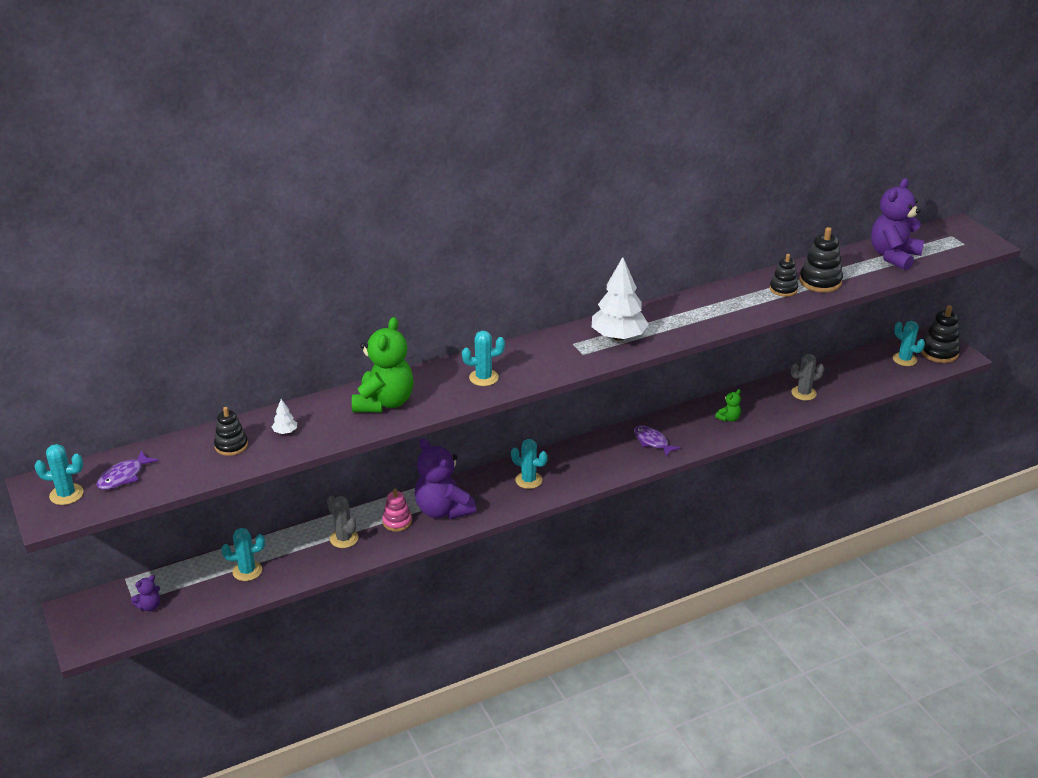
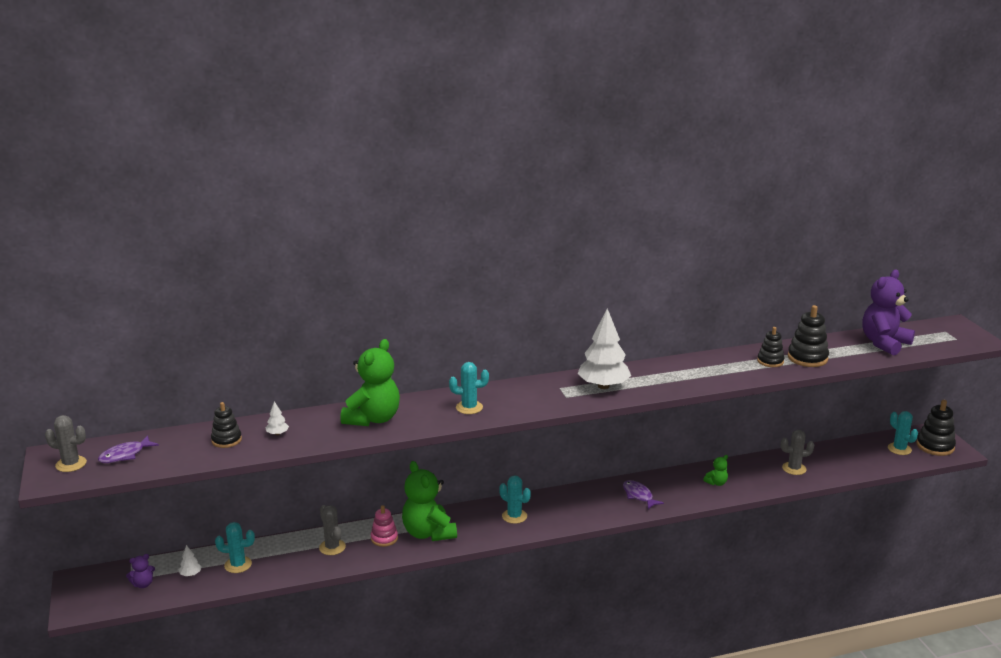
camera: 10 degrees right, 10 degrees down
turquoise cactus [34,444,84,505] -> grey cactus [45,415,87,472]
purple teddy bear [415,438,476,519] -> green teddy bear [402,461,457,541]
none -> white tree [179,545,202,576]

